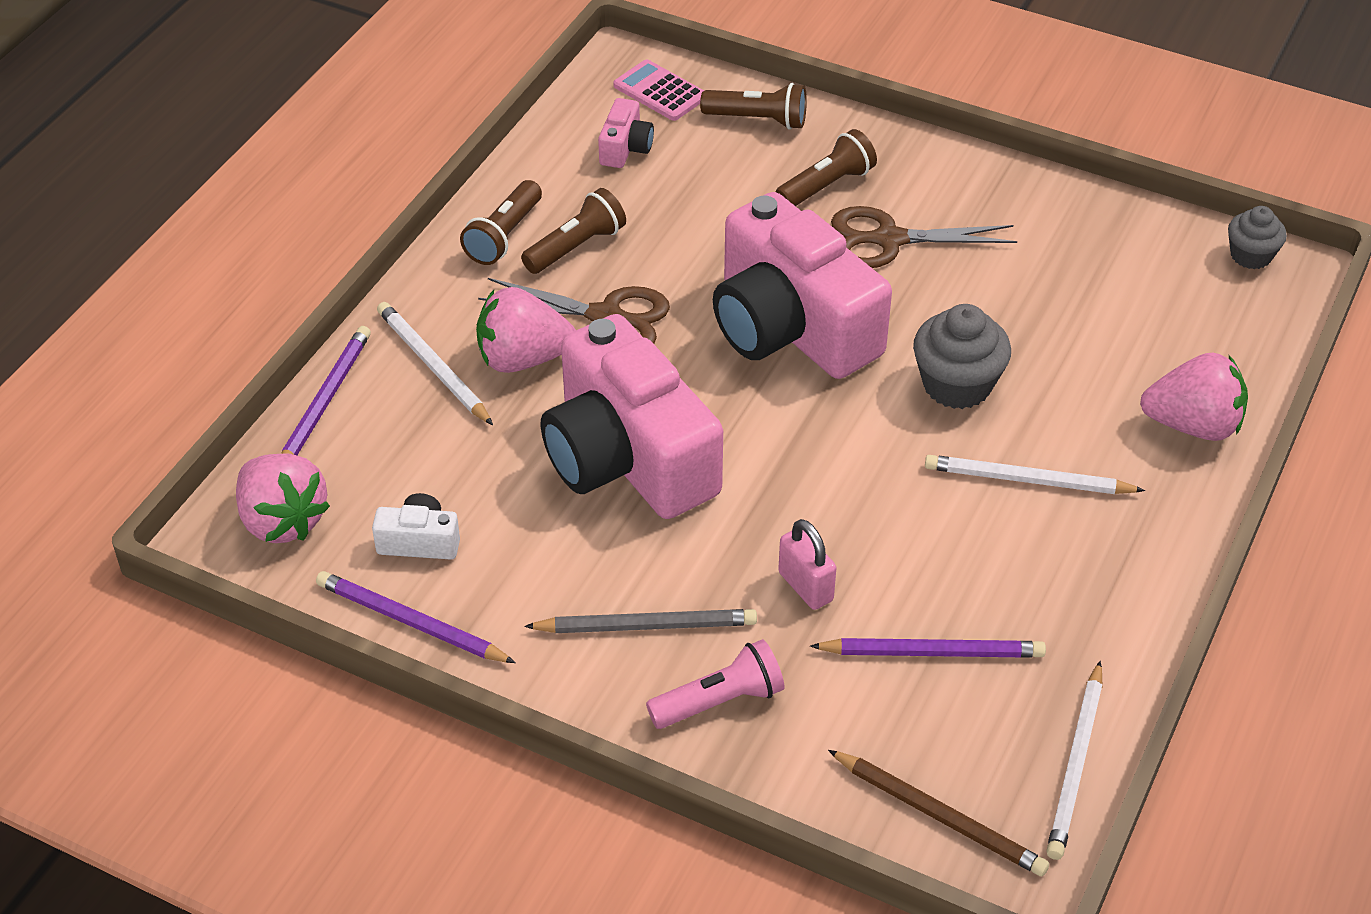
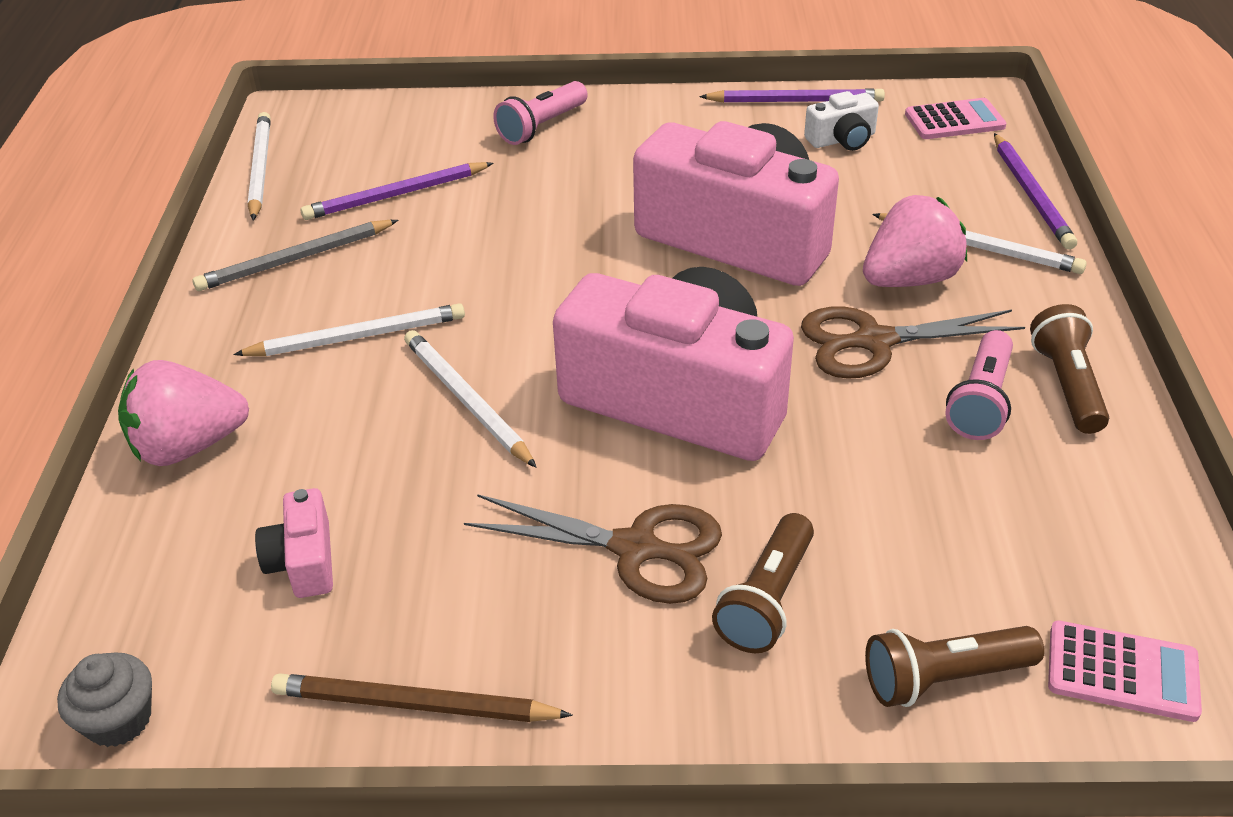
camera: 155 degrees right, 5 degrees down
pink strawberry [236,453,330,543] -> pink calculator [905,98,1006,139]
brown flashlight [521,188,626,274] -> pink flashlight [945,330,1013,440]
grey pencil [524,609,757,633] -> grey pencil moved to [193,220,398,291]
pink camera [598,98,654,168] -> pink camera moved to [255,488,333,598]
pink padlock [778,519,837,610] -> none
brown pencil [828,750,1049,876] -> brown pencil moved to [271,673,573,722]
brown scissors [831,206,1017,268] -> brown scissors turned 45 degrees clockwise [464,494,722,604]
grey cupcake [913,304,1011,409] -> white pencil [404,330,537,468]

